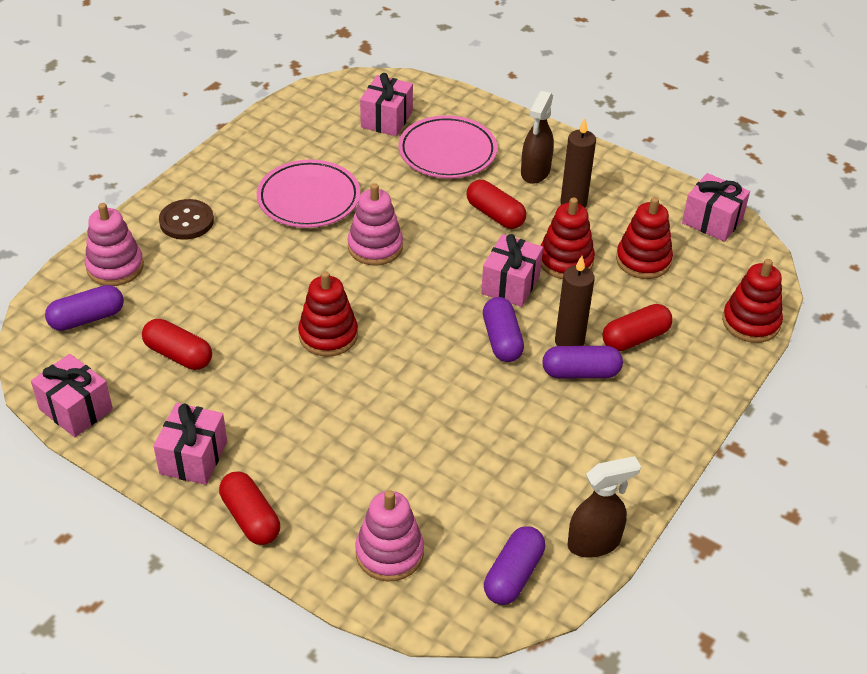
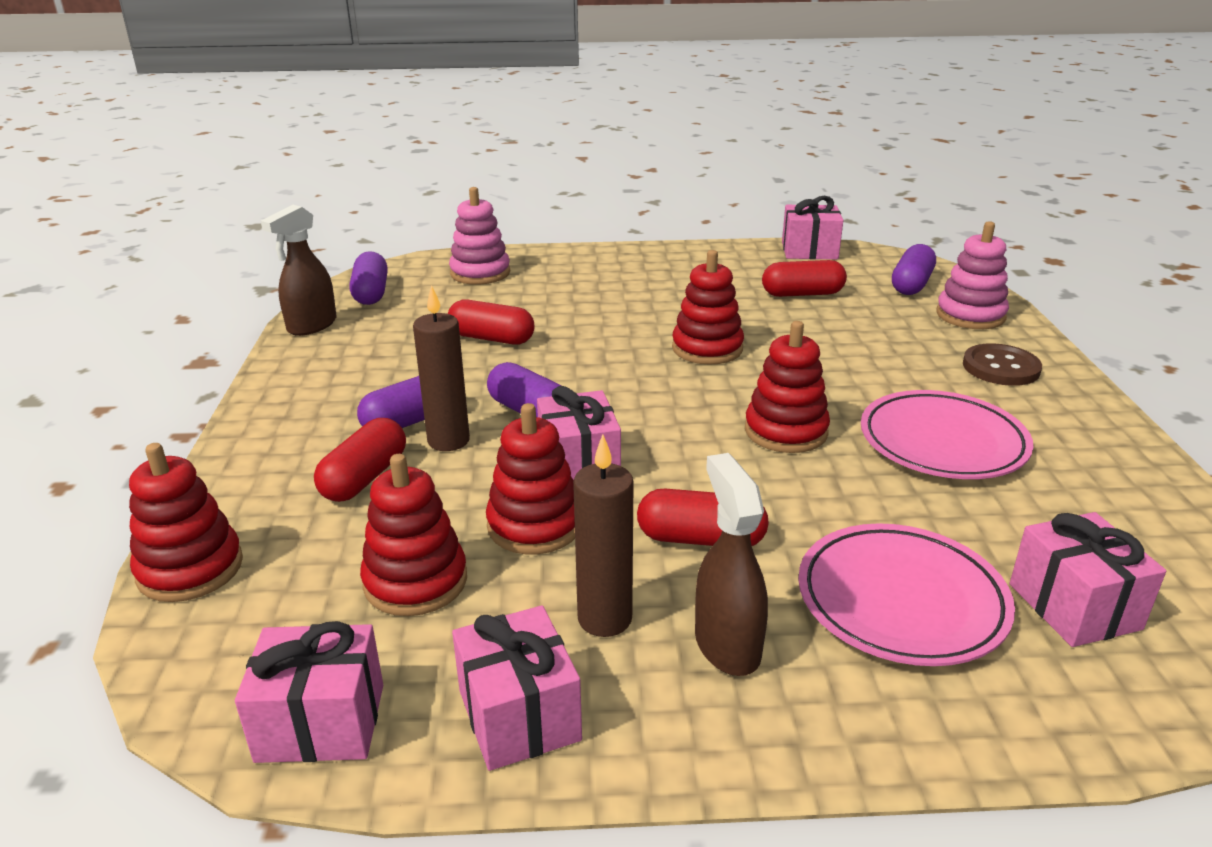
camera: 145 degrees right, 15 degrees down
pink gift [153,403,227,485] -> pink gift moved to [452,605,582,771]
red capsule [219,471,280,545] -> red capsule moved to [448,299,535,345]
pink stacking toy [348,183,403,266] -> red stacking toy [745,321,830,453]

